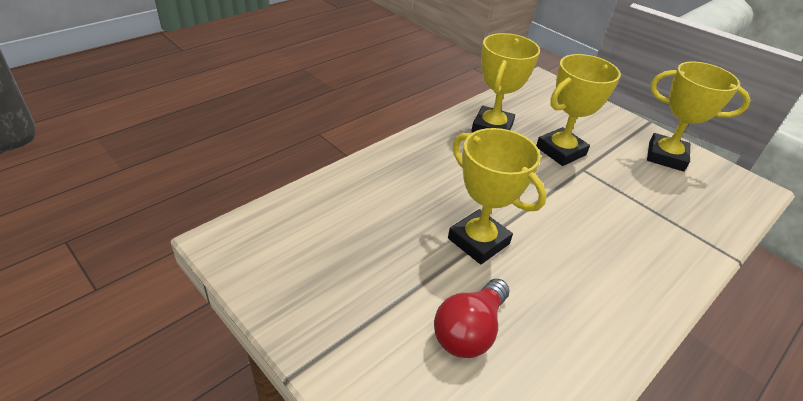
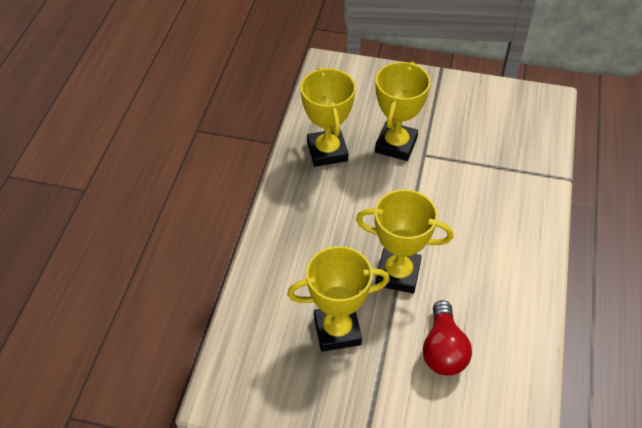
camera: 30 degrees left, 10 degrees up
yellow trophy [647,62,751,171] -> yellow trophy moved to [287,246,390,352]

